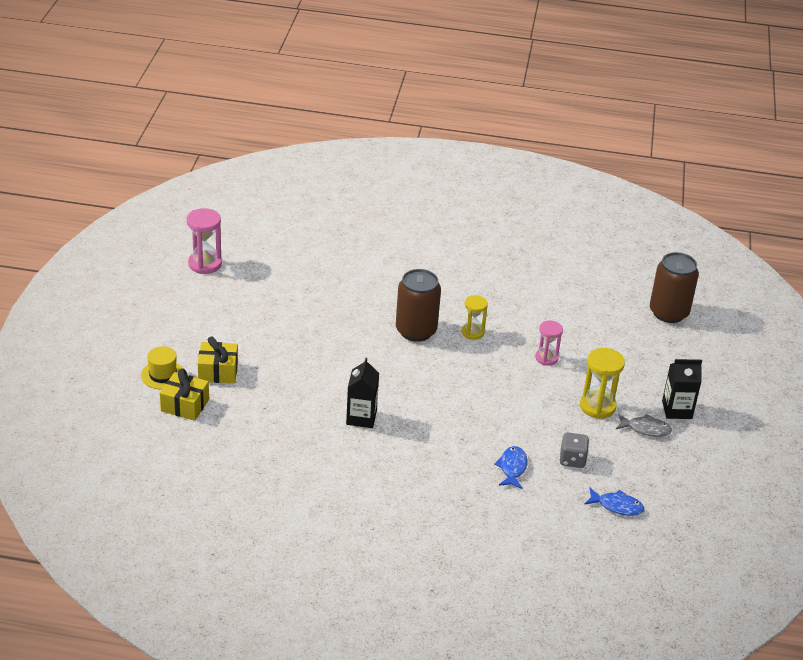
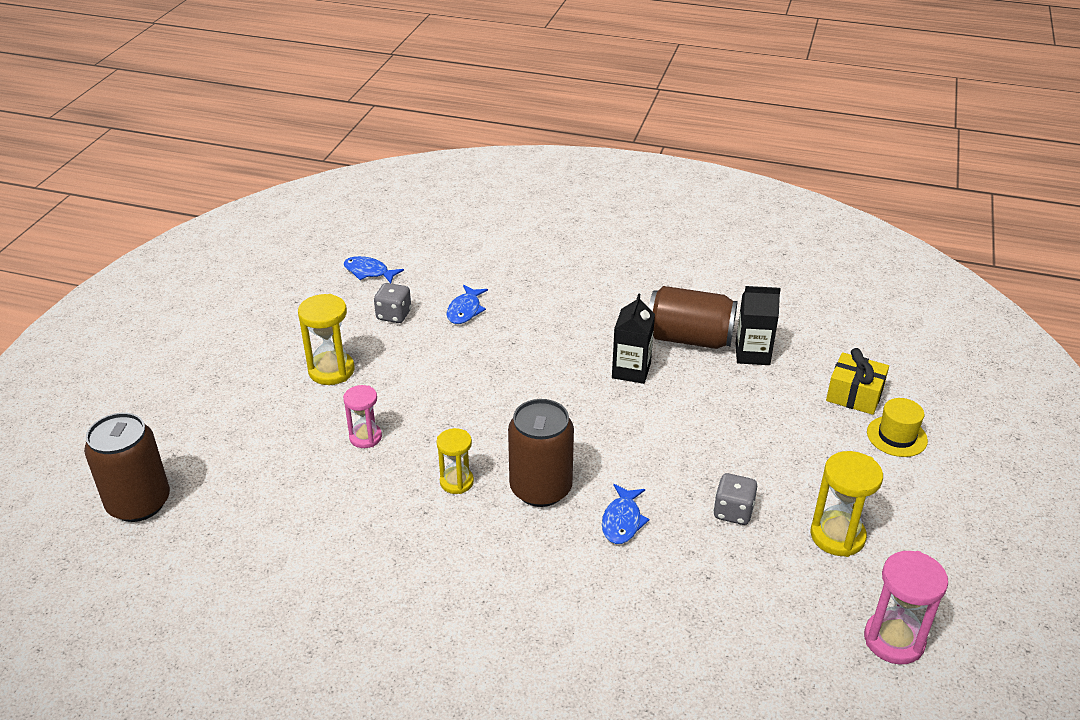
camera: 170 degrees left, 0 degrees up
yellow gift [198,337,238,383] -> none
grey fish [616,413,672,437] -> none
black carton [662,359,702,419] -> black carton moved to [735,286,781,365]
none -> blue fish [602,484,649,544]
none -> brown can [649,286,738,349]
none -> grey dice [713,473,757,525]
none -> yellow hourglass [810,451,883,557]

